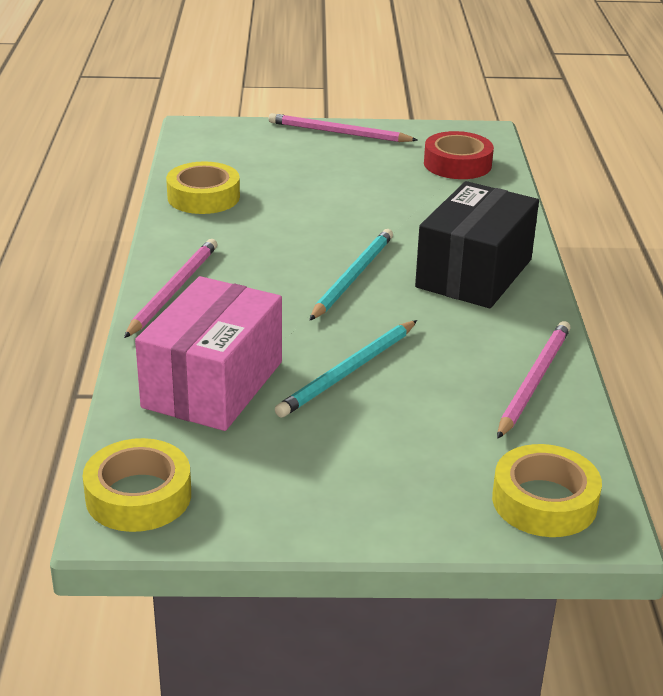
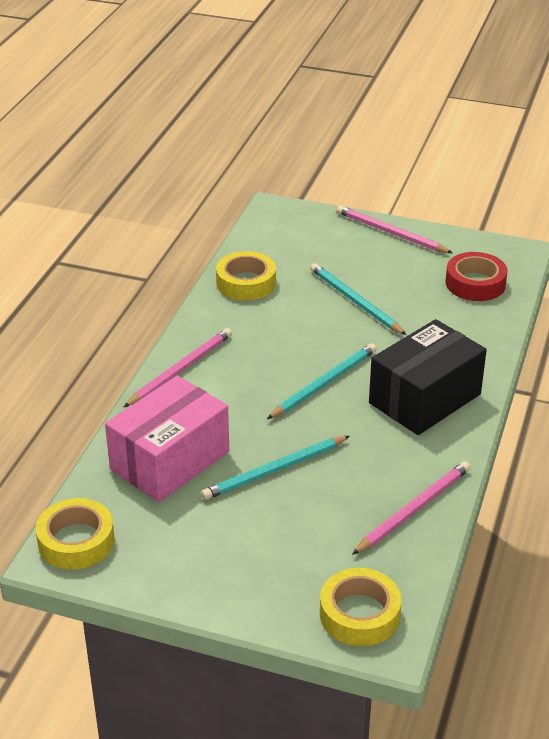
camera: 20 degrees right, 5 degrees up
none -> turquoise pencil [310,263,406,335]

